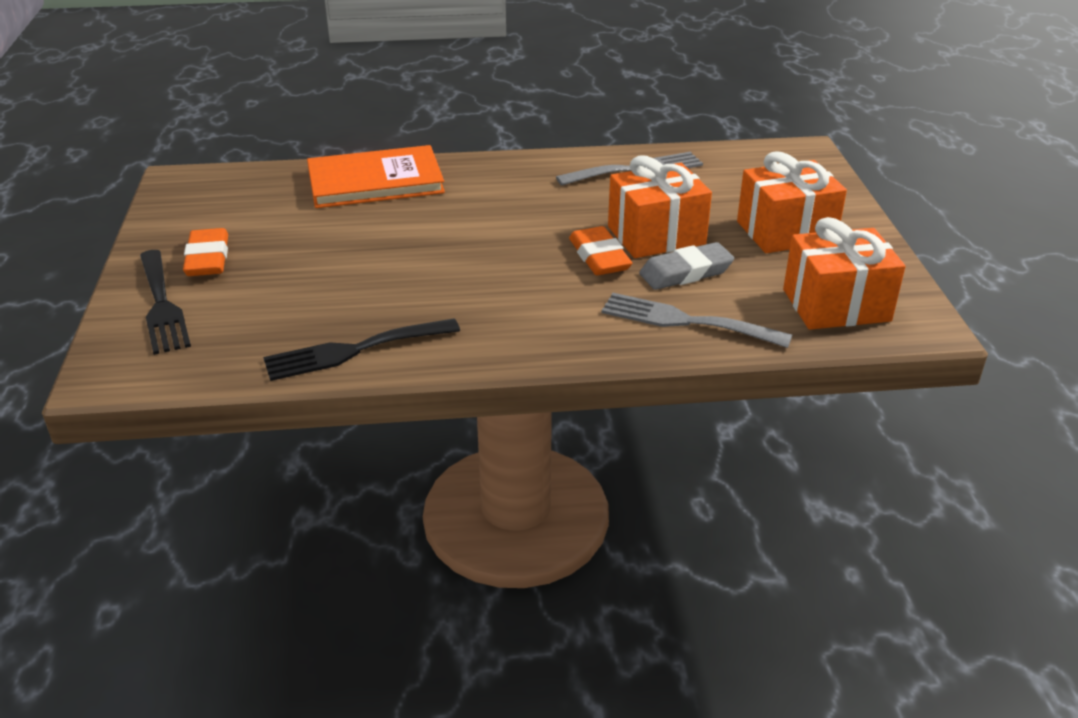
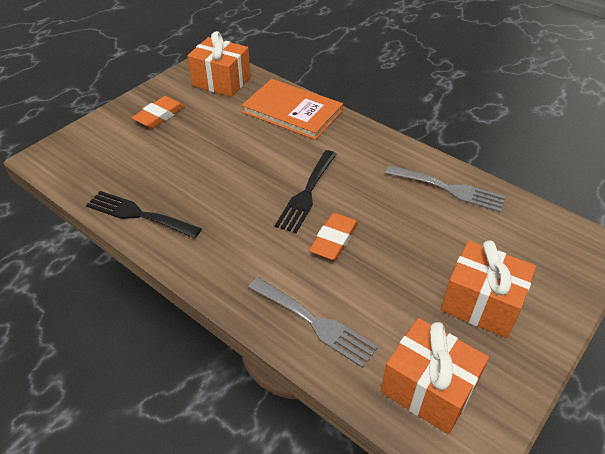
camera: 45 degrees right, 10 degrees up
black fork [140,250,191,355] -> black fork moved to [275,150,336,233]
grey fork [601,293,792,348] -> grey fork turned 150 degrees clockwise [248,277,378,368]
orange gift [608,155,712,258] -> orange gift moved to [187,31,251,97]
grey eraser [639,242,734,290] -> none

